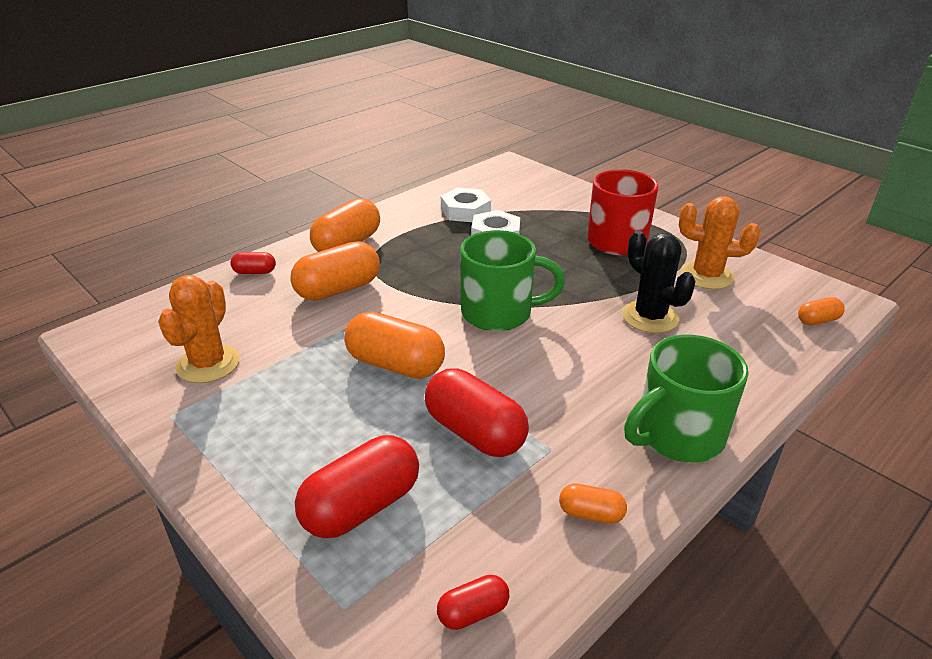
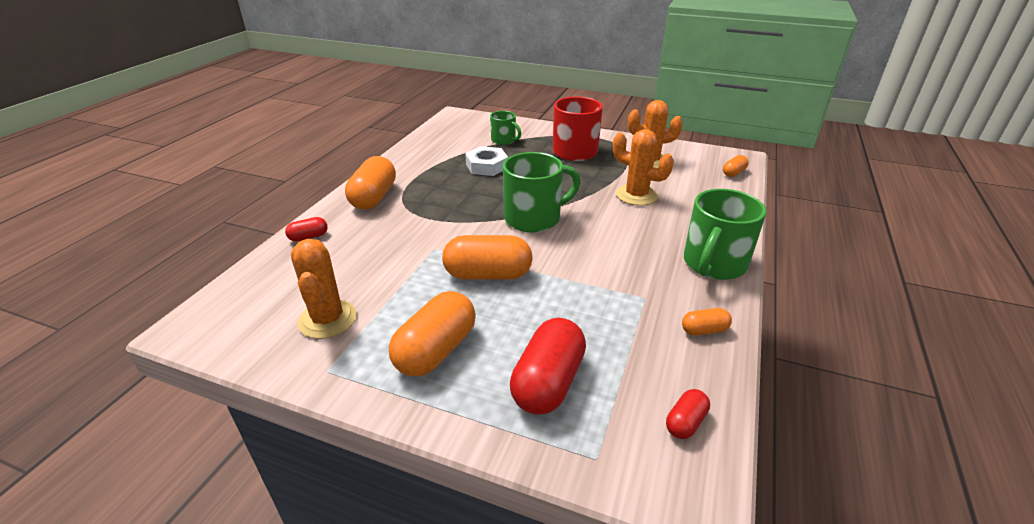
camera: 25 degrees left, 0 degrees up
orange capsule [290,241,380,301] -> orange capsule moved to [389,291,476,377]
red capsule [425,368,529,457] -> none
white nut [441,188,491,222] -> none
black cactus [622,231,696,333] -> orange cactus [613,129,674,206]
none -> green mug [490,111,521,145]

